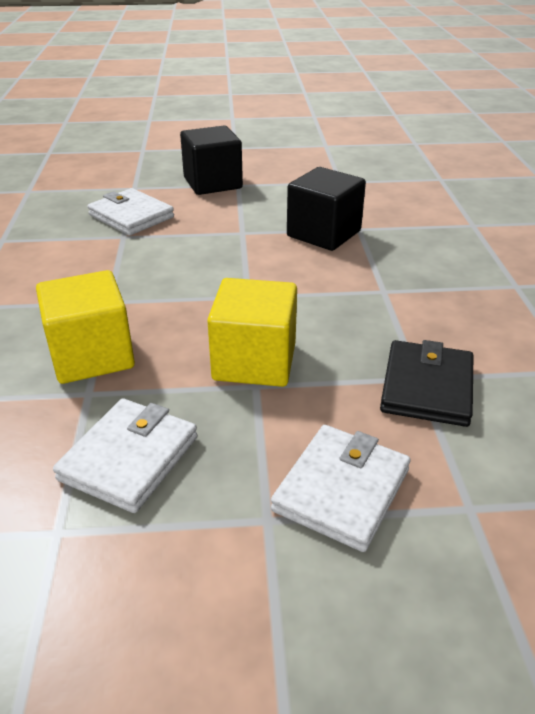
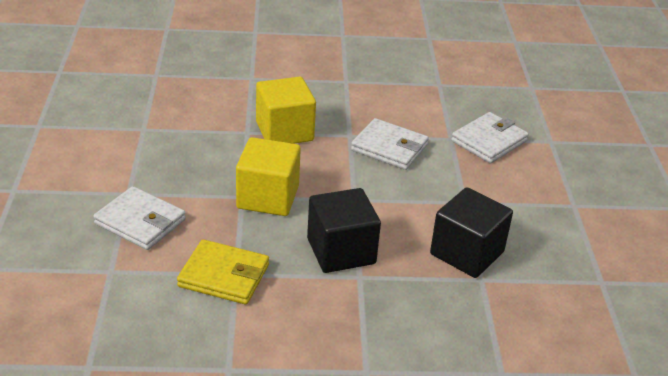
camera: 90 degrees right, 0 degrees up
white wallet [53,398,197,513] -> white wallet moved to [351,118,429,170]
black cube [180,126,243,195] -> black cube moved to [307,188,381,273]
black wallet [380,340,473,427] -> yellow wallet [177,239,269,305]

